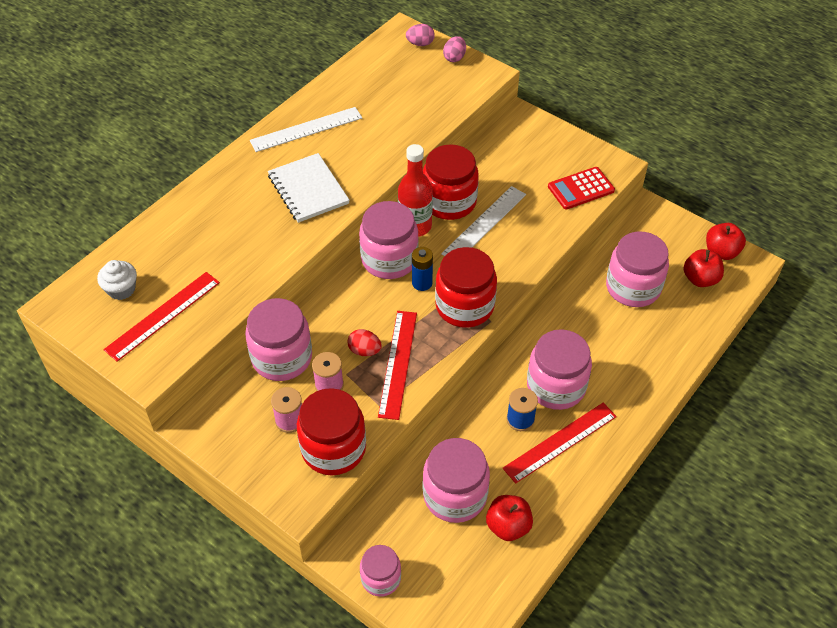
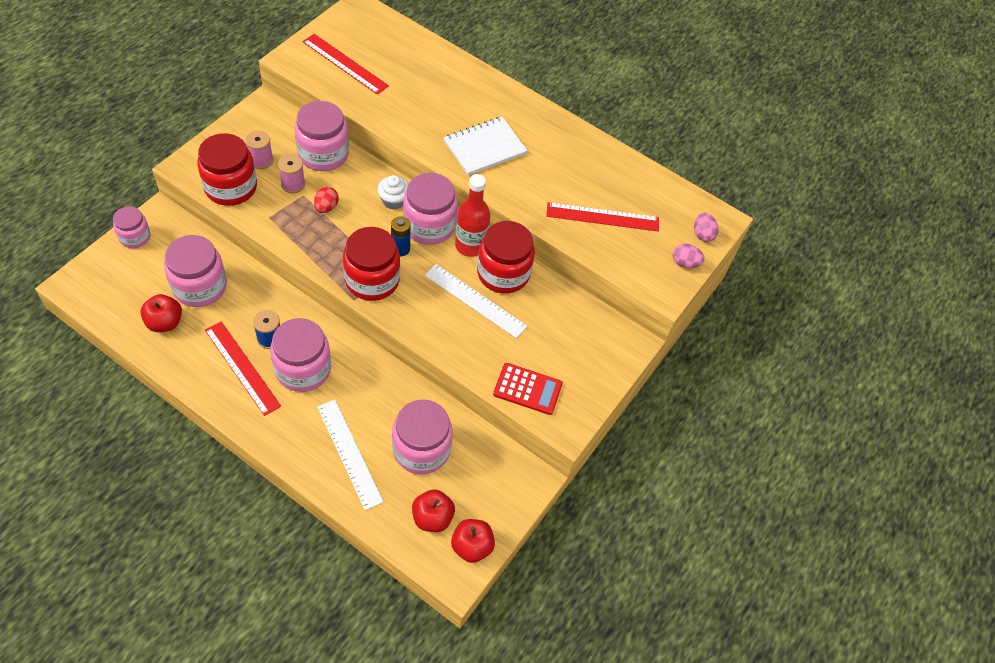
camera: 80 degrees right, 5 degrees up
white cupcake [97,260,137,300] -> white cupcake moved to [377,175,408,210]
white ruler [250,107,362,152] -> white ruler moved to [317,400,384,510]
red ruler [378,311,417,420] -> red ruler moved to [546,202,659,232]
red calculator [548,167,615,210] -> red calculator turned 135 degrees clockwise [493,363,563,415]

